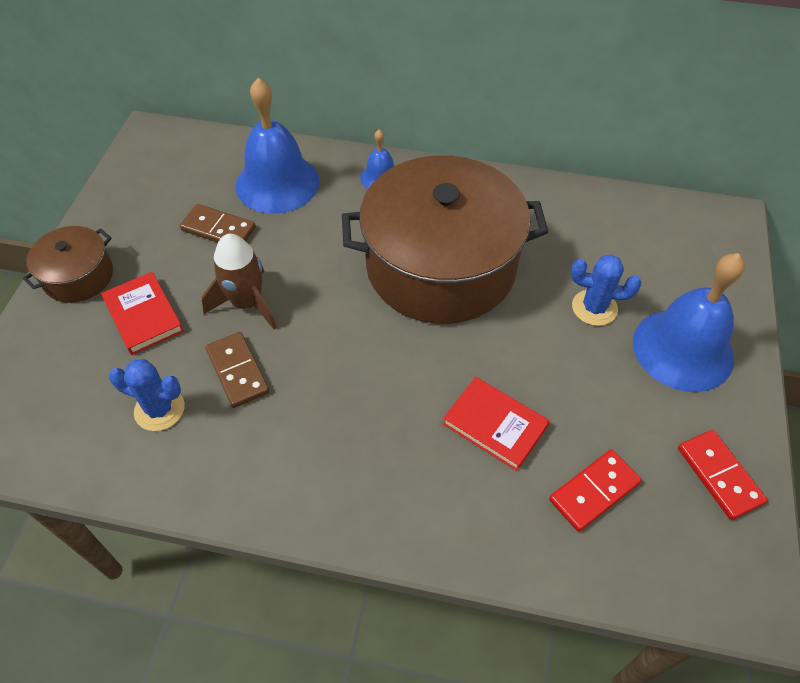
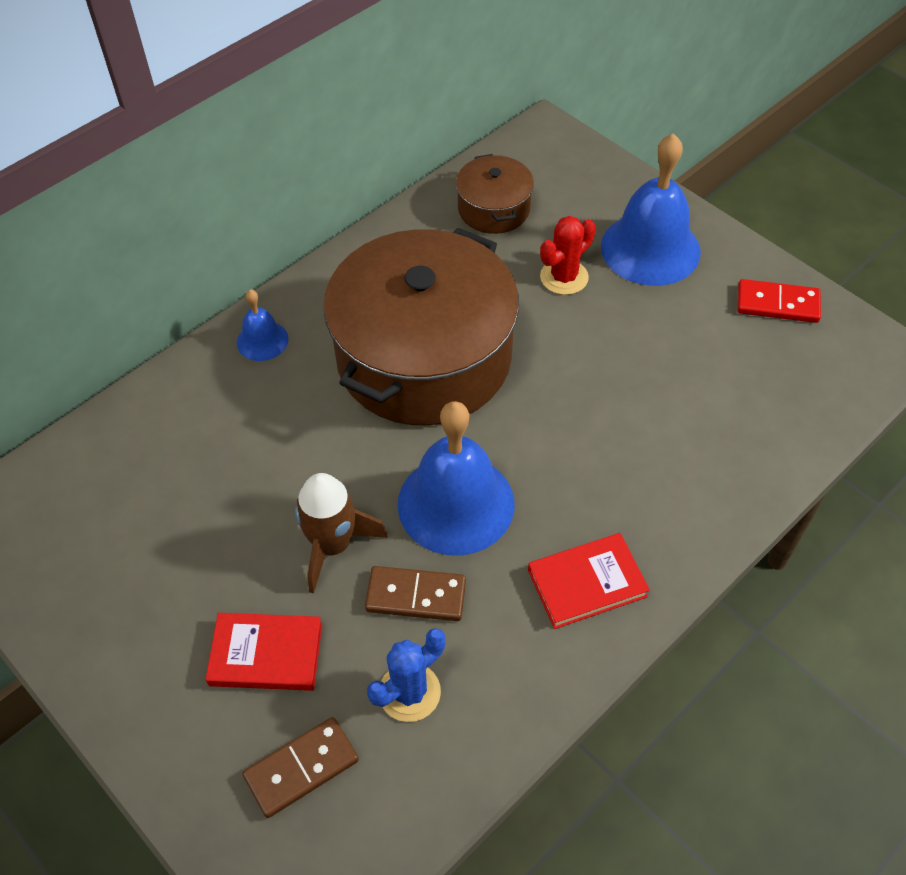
camera: 55 degrees left, 0 degrees up
brown pot [23,226,113,303] -> brown pot moved to [456,154,534,234]
brown domino [180,204,256,243] -> brown domino moved to [242,717,359,818]
blue bell [236,78,320,214] -> blue bell moved to [398,401,514,556]
red book [443,377,550,471] -> red book moved to [528,533,650,629]
red domino [549,450,641,532] -> none
blue cactus [571,255,641,326] -> red cactus [540,216,596,295]

